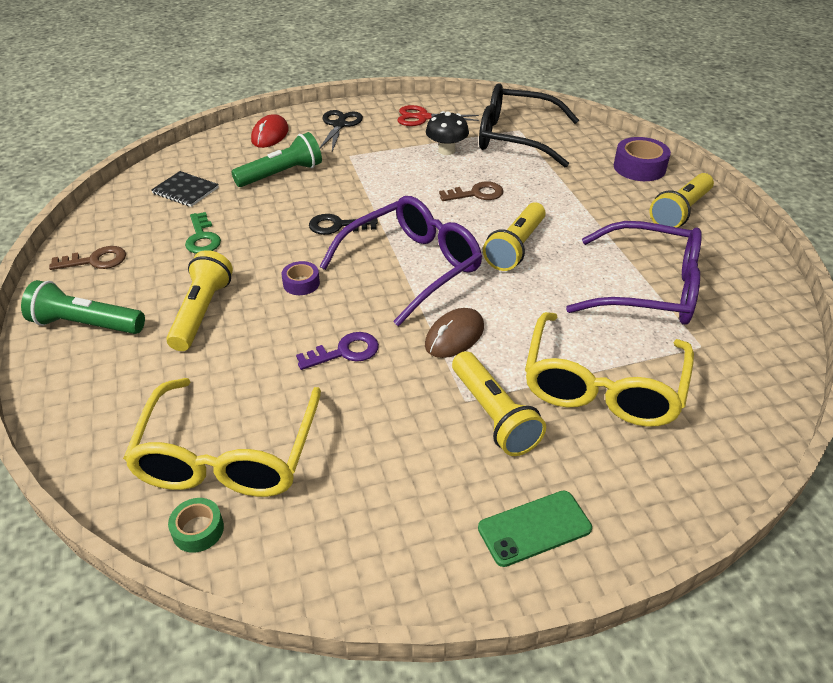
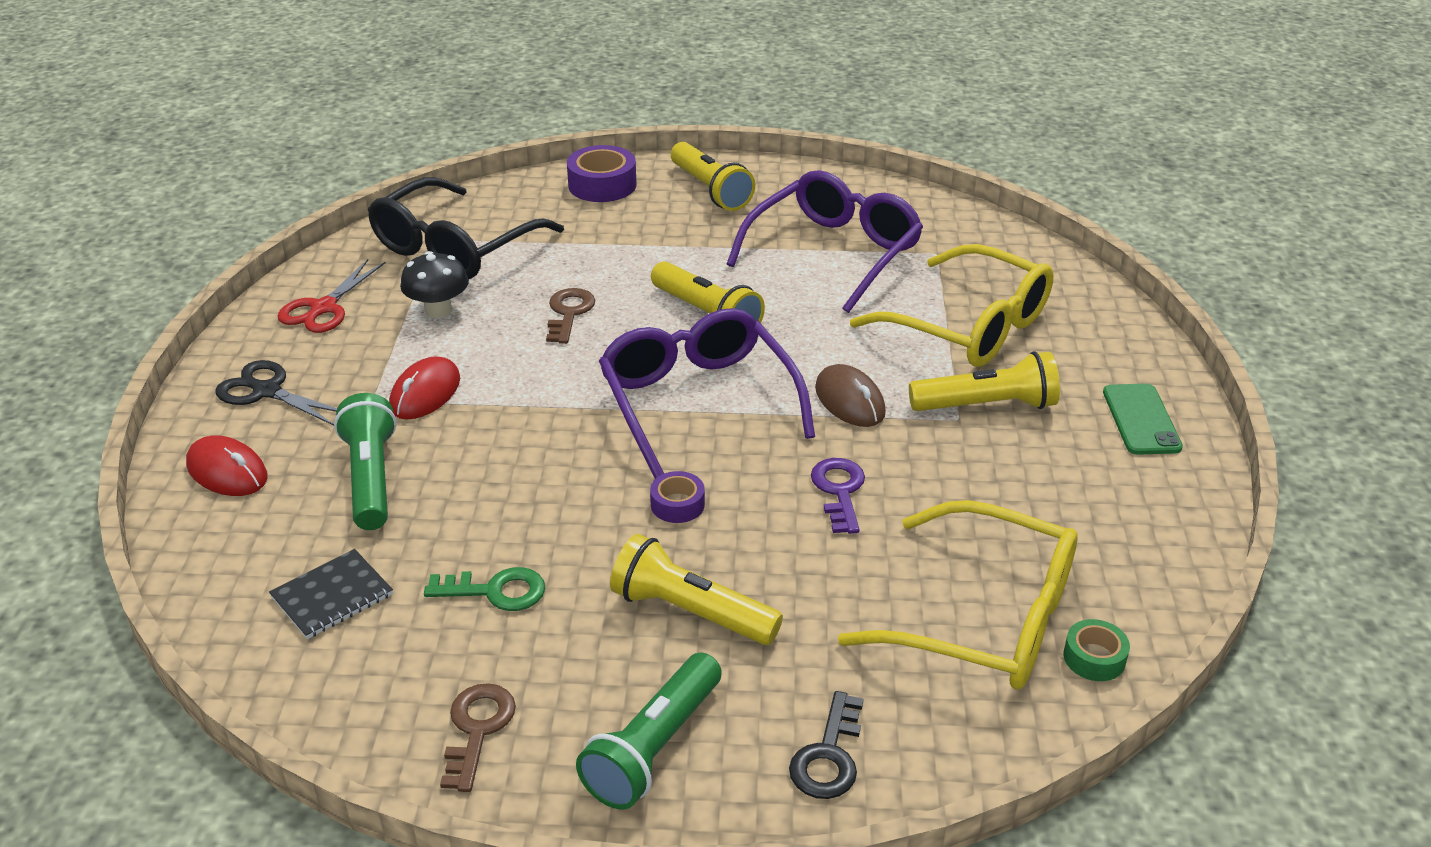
camera: 70 degrees left, 5 degrees down
black key [309,214,378,235] -> black key moved to [789,691,864,799]
none -> red mouse [389,356,460,420]

